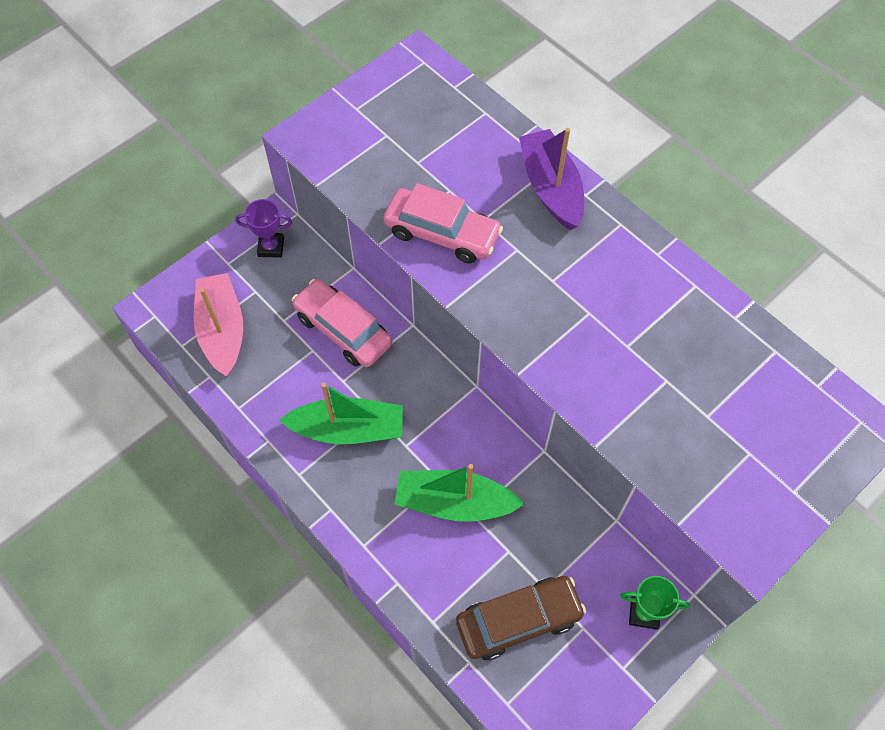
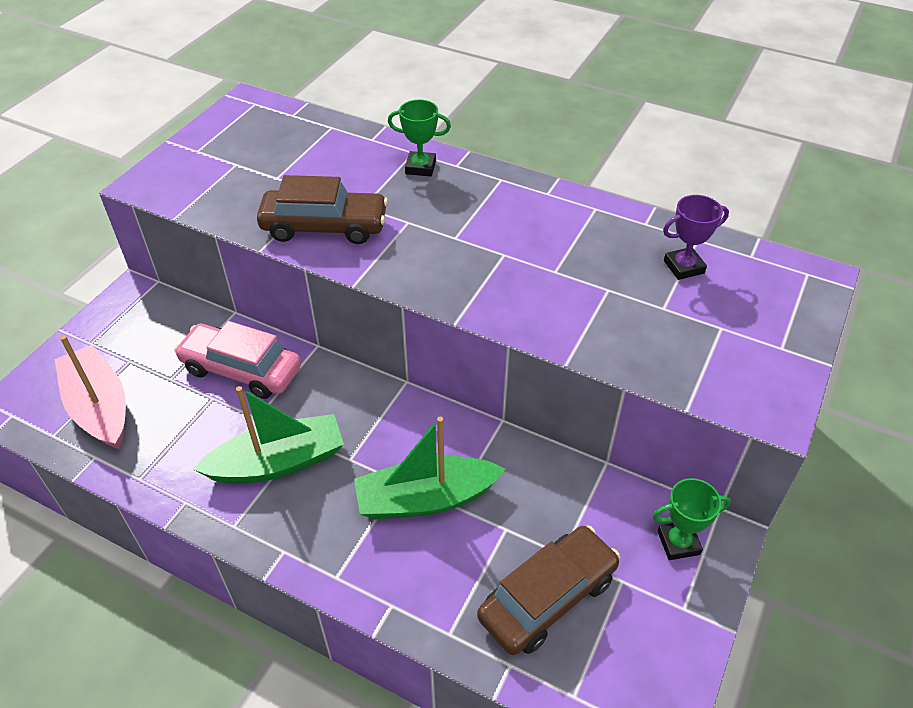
camera: 20 degrees left, 15 degrees down
purple trophy [235,199,292,258] -> purple trophy moved to [663,195,729,280]
pink car [383,183,503,263] -> brown car [257,175,388,244]
purple boat [519,128,584,230] -> green trophy [388,99,451,177]

